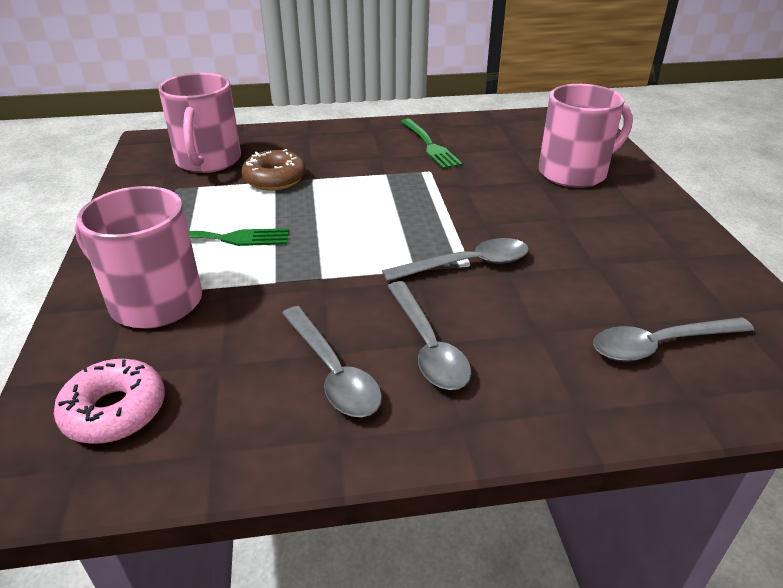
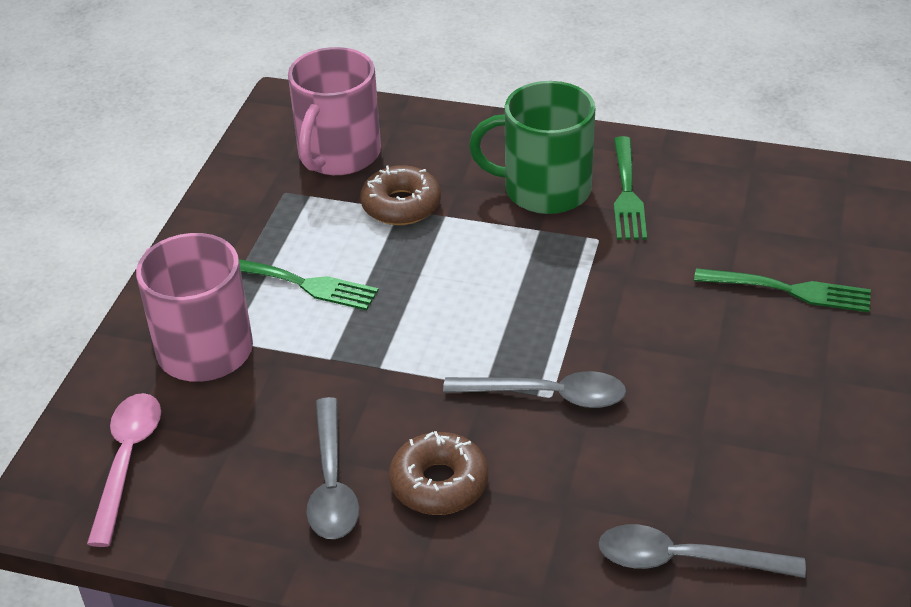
camera: 25 degrees right, 5 degrees up
pink donut [54,359,165,444] -> pink spoon [87,393,161,547]
grey spoon [387,281,471,390] -> brown donut [389,431,488,515]
pink mug [539,84,633,188] -> green fork [694,268,871,312]
none -> green mug [469,81,595,214]

